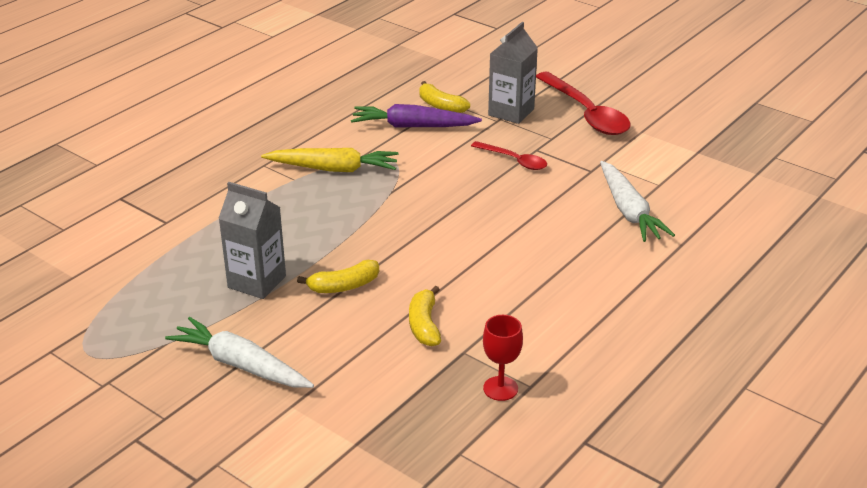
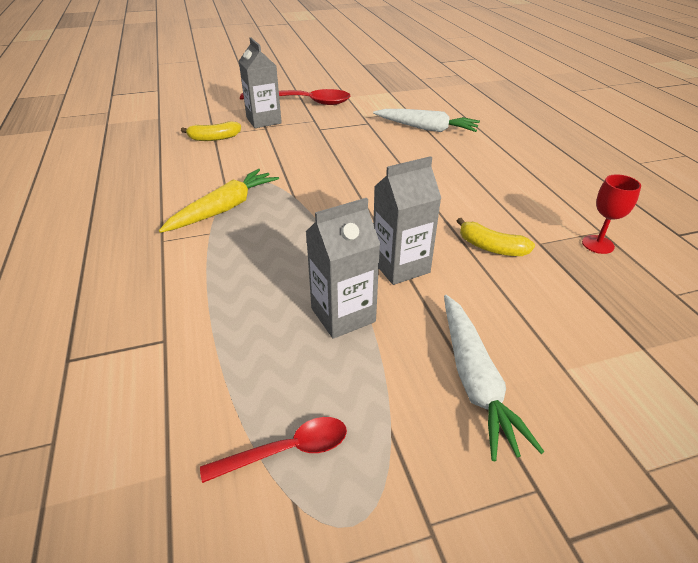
camera: 55 degrees left, 5 degrees up
white carrot [165,317,314,388] -> white carrot turned 75 degrees counterclockwise [444,295,544,461]
yellow banana [297,260,379,293] -> grey carton [373,156,441,285]
purple carrot [351,104,482,128] -> none
red spoon [471,141,547,170] -> red spoon moved to [200,417,347,483]

